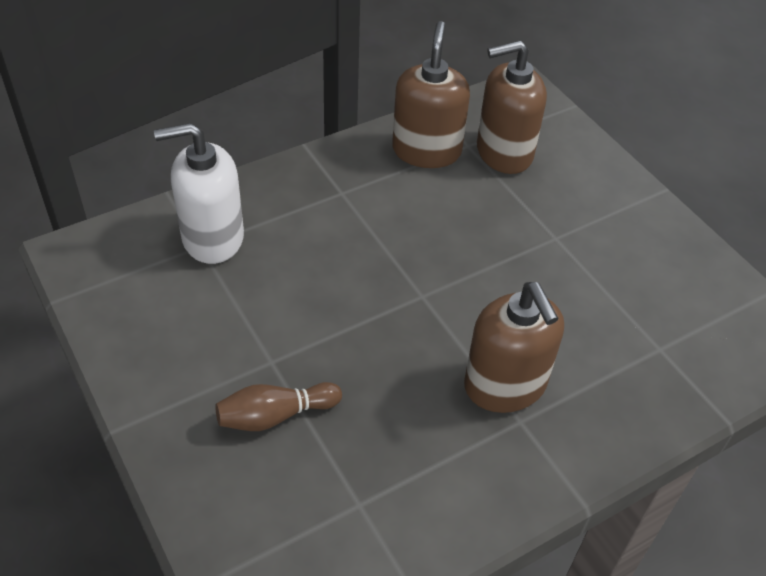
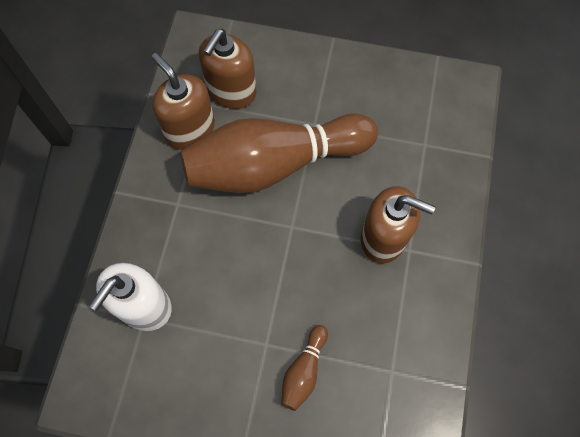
camera: 45 degrees left, 20 degrees up
none -> brown bowling pin [180,113,378,193]

